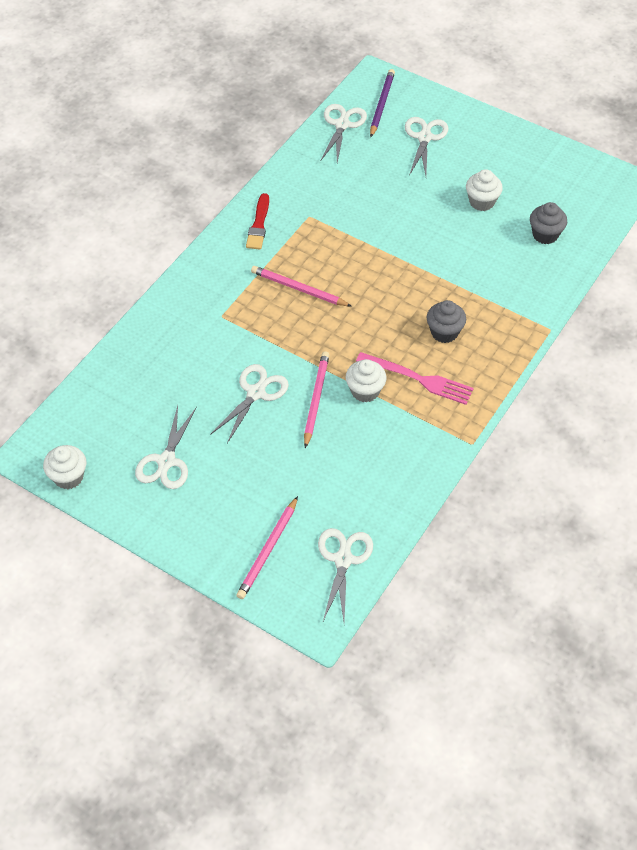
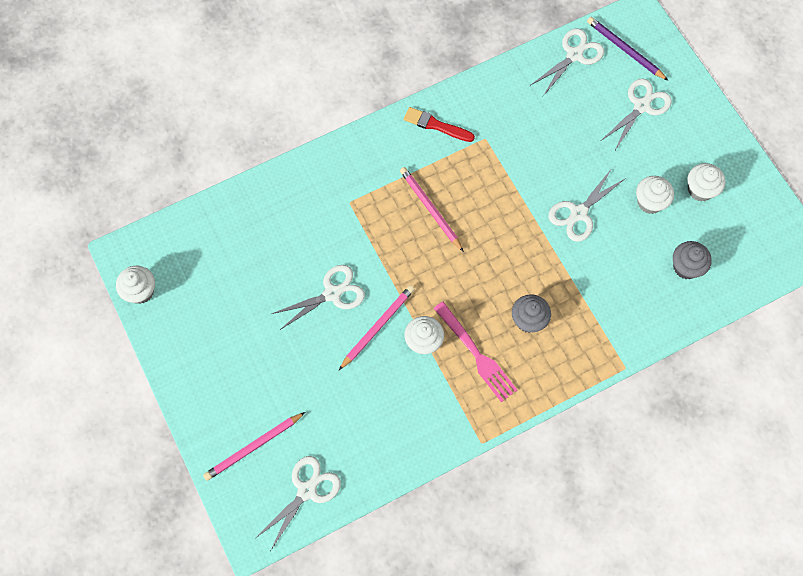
camera: 30 degrees right, 15 degrees up
white scissors [135,405,197,489] -> white scissors moved to [548,168,626,242]
red brush [246,193,269,249] -> red brush turned 75 degrees clockwise [404,107,475,142]
purple pencil [370,69,395,137] -> purple pencil turned 90 degrees counterclockwise [587,17,668,80]
none -> white cupcake [687,163,726,201]

